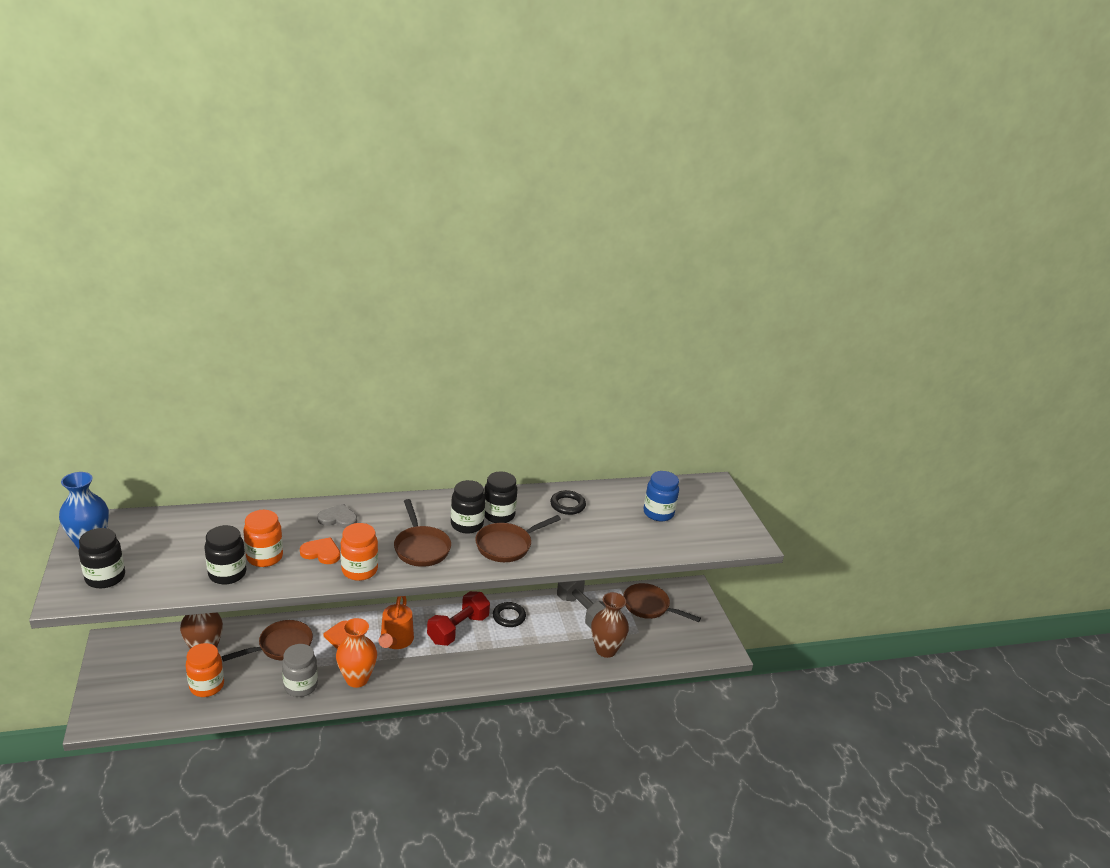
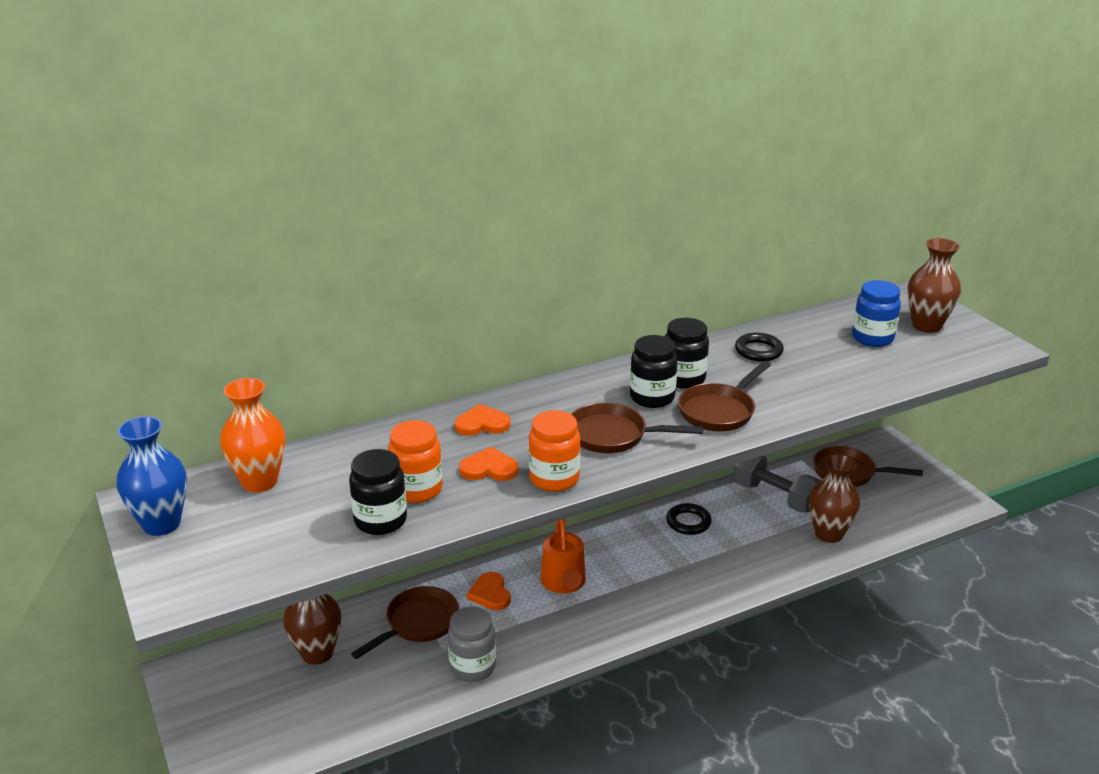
camera: 10 degrees left, 0 degrees up
black jar [79,528,125,588] -> none
orange jar [186,643,224,697] -> none
grey heart [317,504,357,528] -> orange heart [455,404,510,436]
orange vase [336,618,377,688] -> orange vase moved to [220,378,285,492]
brown pan [394,499,451,567] -> brown pan turned 135 degrees clockwise [571,403,703,453]
red dumbbell [427,591,490,646] -> none
none -> brown vase [908,238,961,333]

